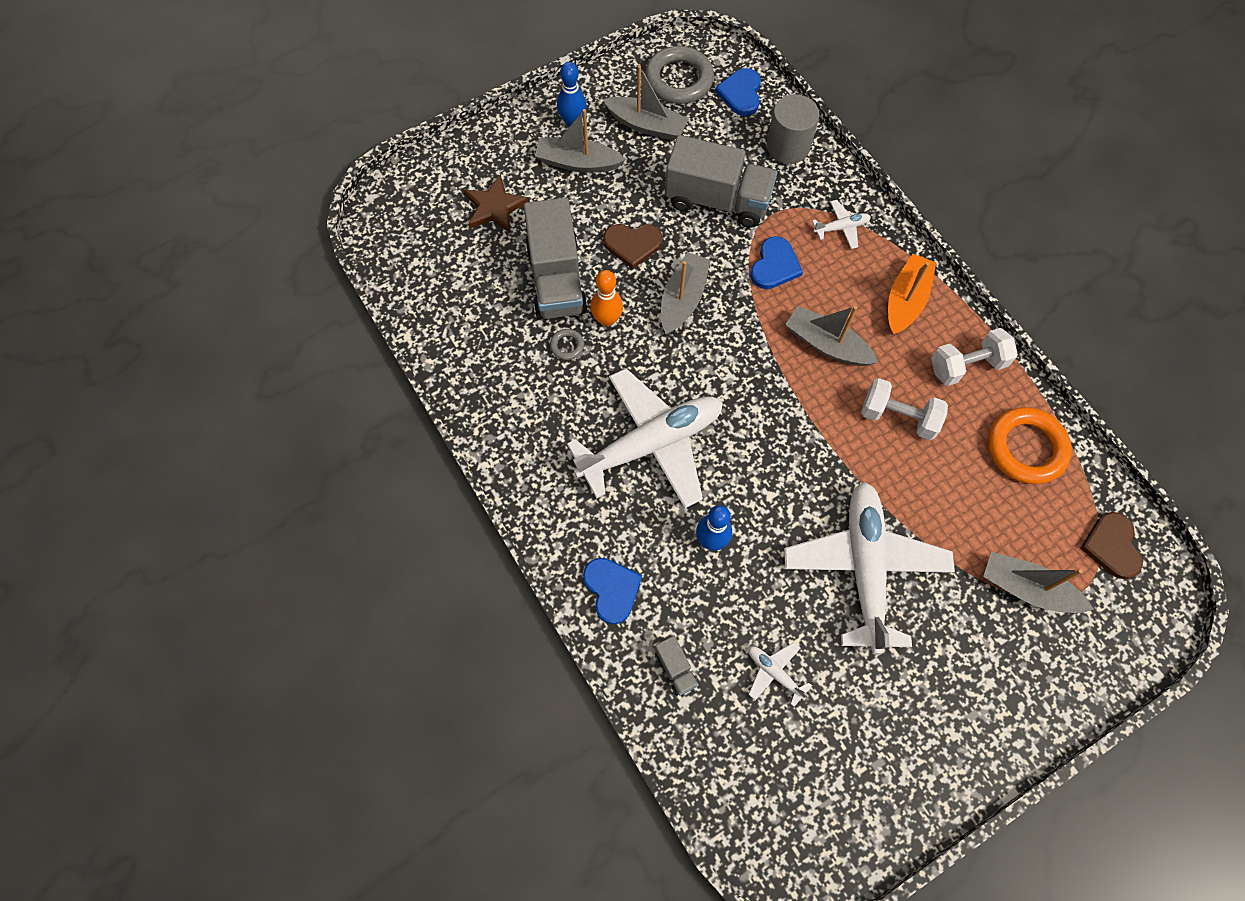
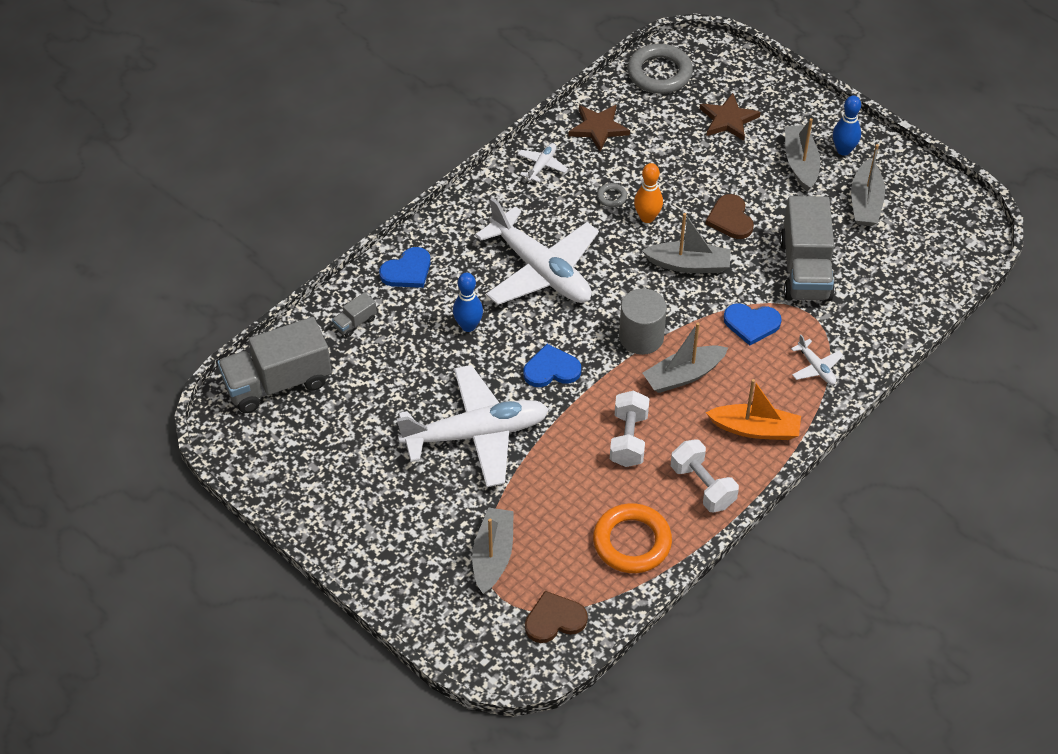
camera: 75 degrees right, 15 degrees down
grey truck [524,198,588,320] -> grey truck moved to [217,317,332,413]
grey ring [645,46,714,104] -> grey ring moved to [628,44,693,94]
blue heart [715,68,761,116] -> blue heart moved to [523,344,581,387]
white plane [748,642,812,707] -> white plane moved to [518,143,568,182]
grey cylinder [766,94,819,164] -> grey cylinder moved to [619,288,667,355]
grey boat [785,306,879,366] -> grey boat turned 135 degrees counterclockwise [643,322,728,393]
none -> brown star [569,105,630,152]

